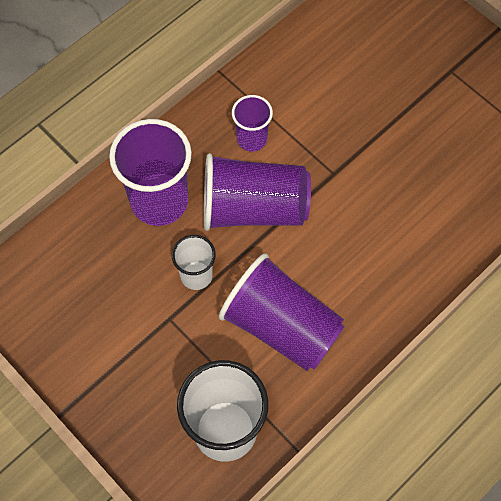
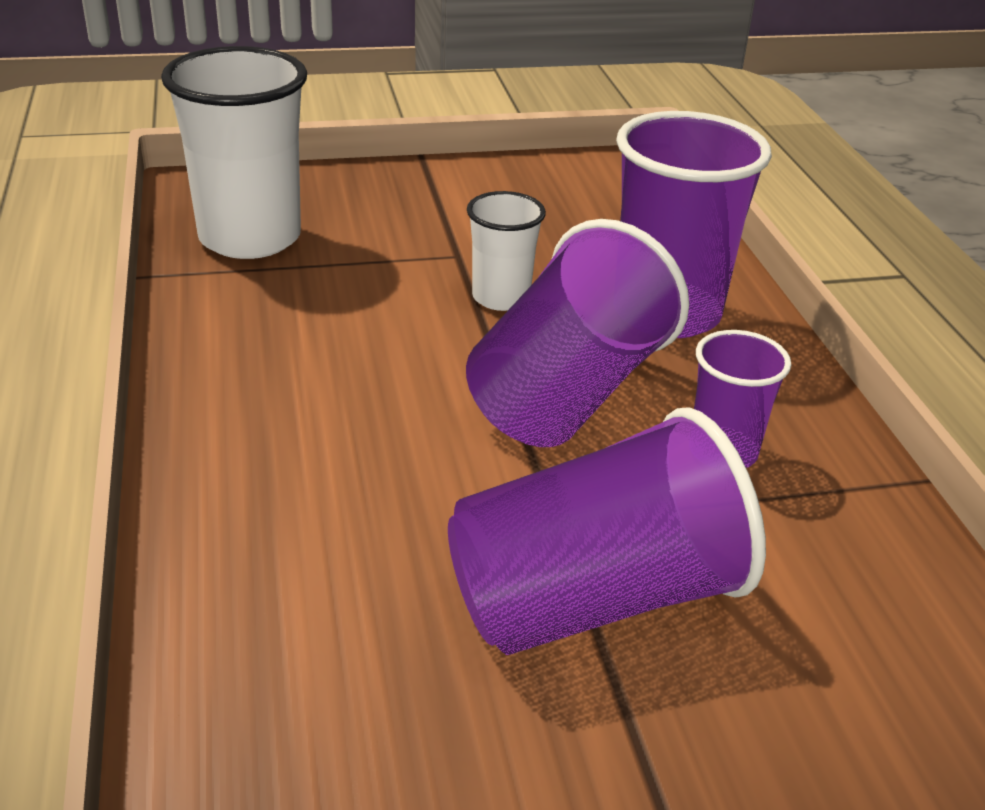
camera: 120 degrees right, 30 degrees down
purple cup [219,253,345,371] -> purple cup moved to [448,407,766,655]

